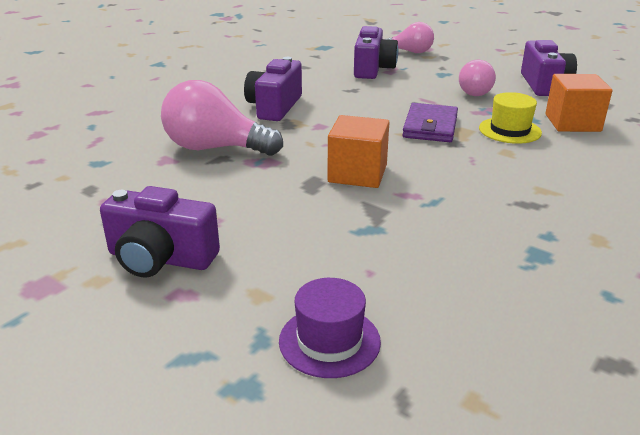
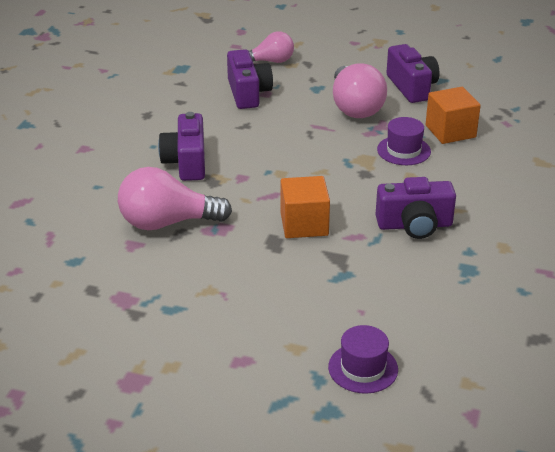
camera: 20 degrees left, 5 degrees up
purple camera [100,186,220,278] -> purple camera moved to [375,177,456,239]
purple wallet [402,103,458,142] -> none
pink light bulb [459,59,496,96] -> pink light bulb [333,64,387,118], size x1.61
yellow hat [479,92,542,144] -> purple hat [377,117,431,165]

